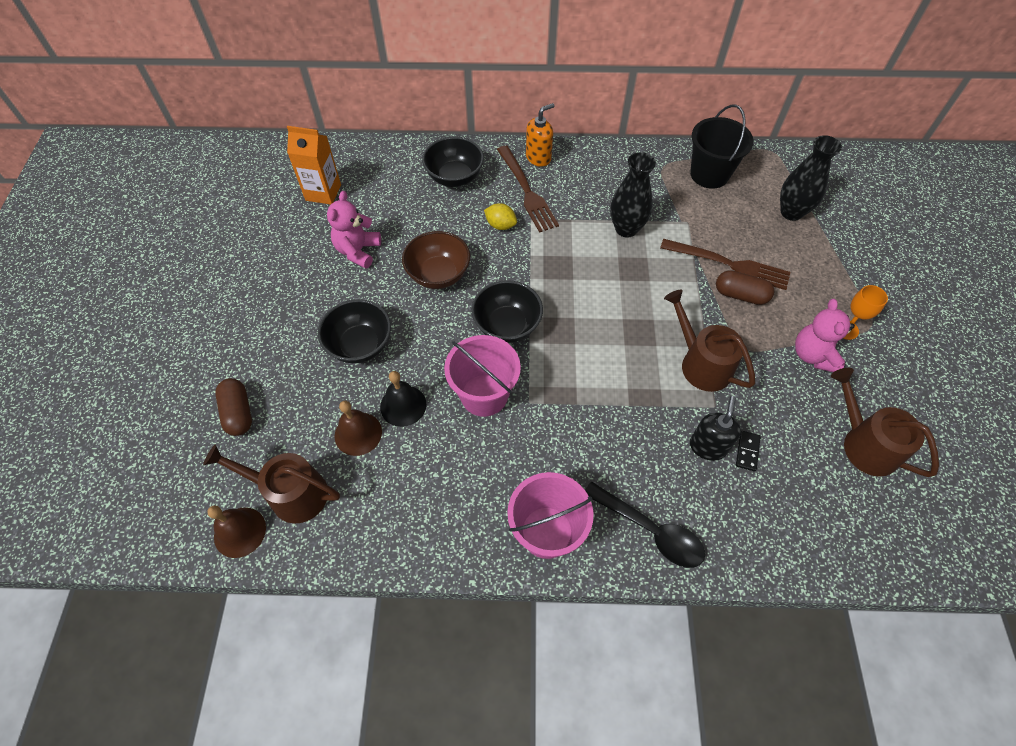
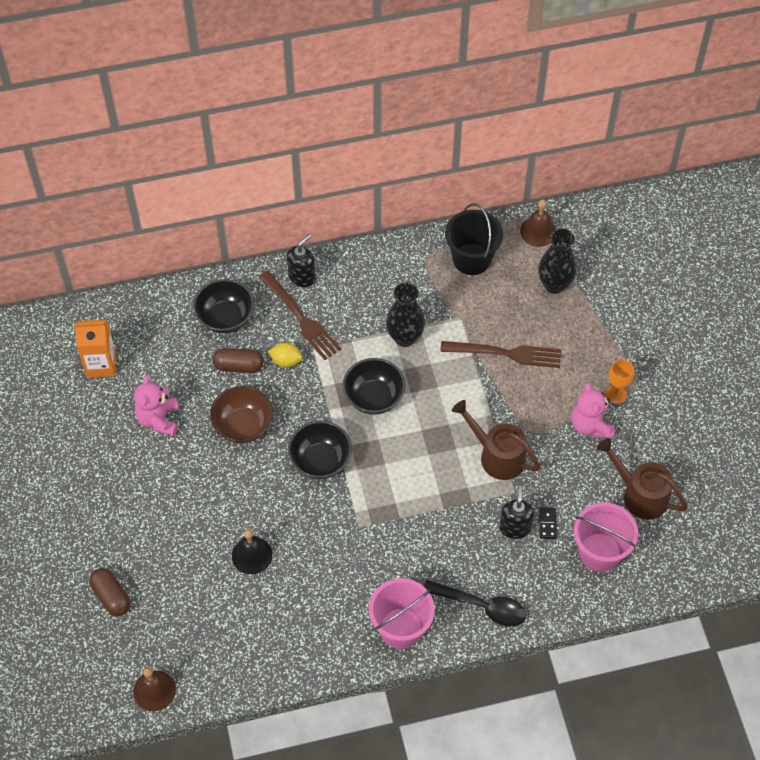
camera: 15 degrees left, 0 degrees up
brown watering can [203,444,340,524] -> none
black bowl [318,299,391,363] -> black bowl moved to [343,358,405,415]
brown bell [335,401,382,456] -> brown bell moved to [520,200,556,247]
pink bucket [444,335,521,417] -> pink bucket moved to [574,502,638,572]
orange soap dispenser [526,103,554,167] -> black soap dispenser [287,234,315,287]
brown capsule [716,270,774,305] -> brown capsule moved to [213,348,264,373]

